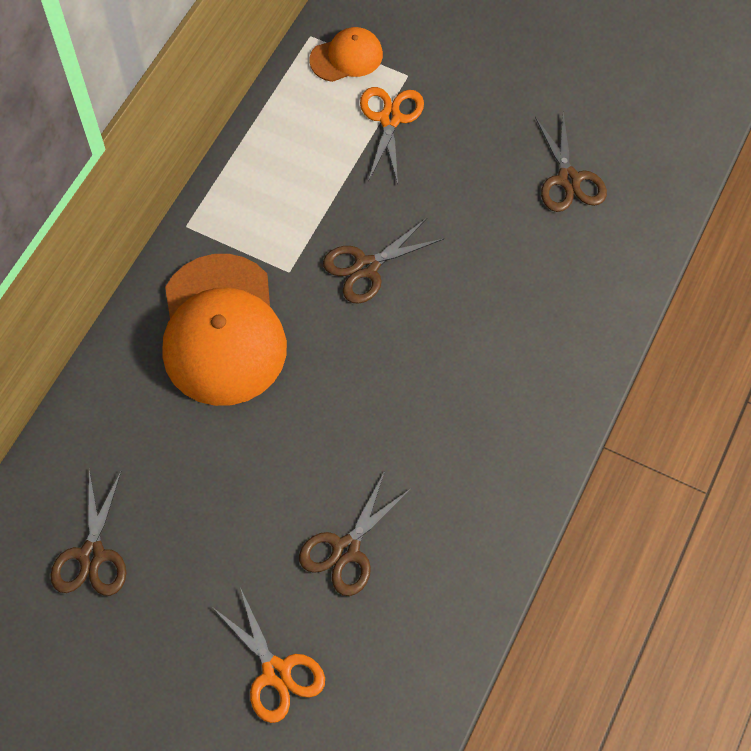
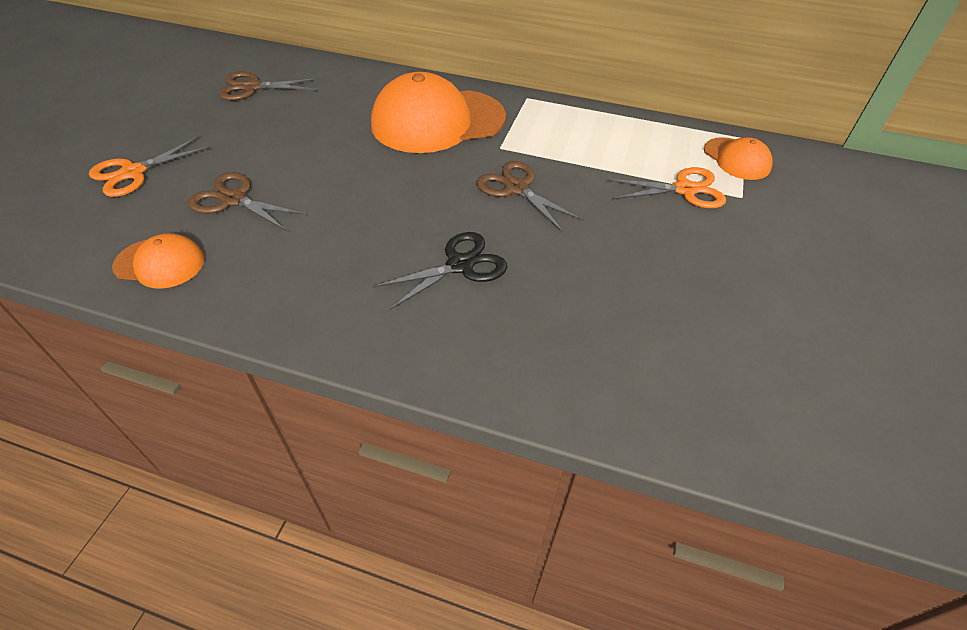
camera: 80 degrees right, 15 degrees down
brown scissors [535,112,607,212] -> none
none -> orange cap [112,233,205,289]
none -> black scissors [373,232,507,310]

